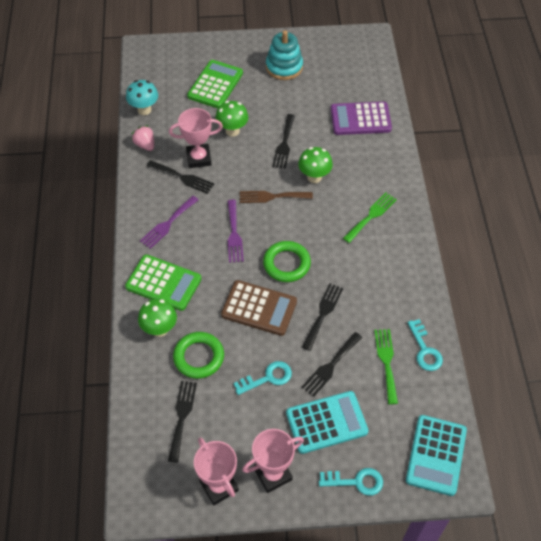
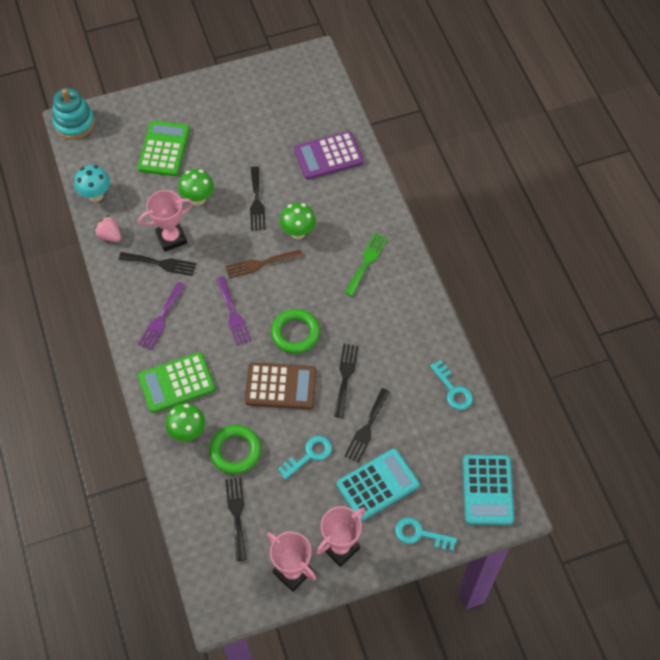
camera: 15 degrees left, 5 degrees up
green calculator [125,254,201,311] -> green calculator turned 150 degrees clockwise [138,352,215,413]
turquoise stacking toy [266,30,303,80] -> turquoise stacking toy moved to [52,88,95,140]
turquoise key [319,468,383,496] -> turquoise key turned 150 degrees counterclockwise [395,517,457,551]
green fork [374,329,398,405] -> none

